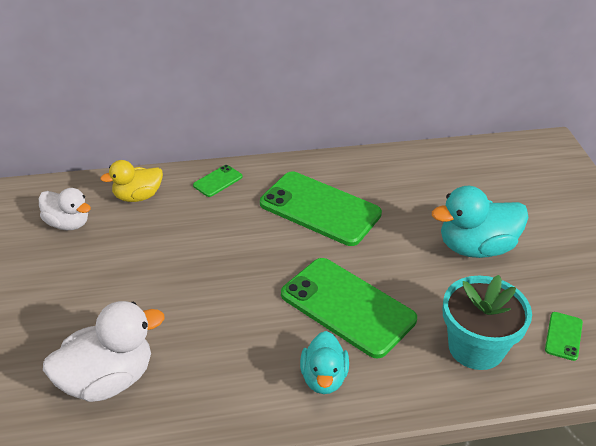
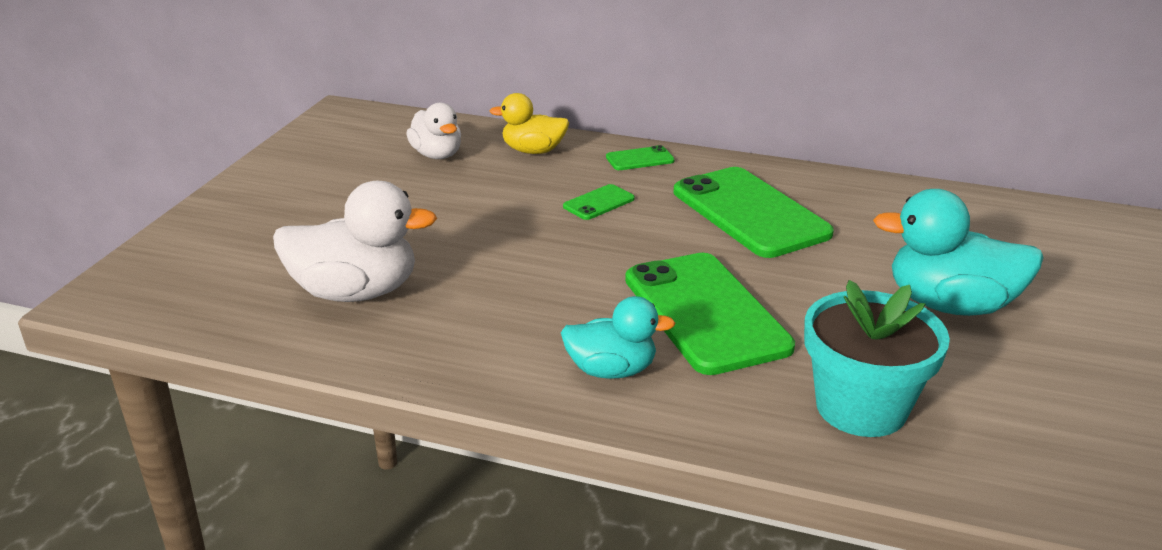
camera: 30 degrees right, 10 degrees down
turquoise duck [300,331,349,394] -> turquoise duck turned 120 degrees counterclockwise [561,296,675,379]
green phone [545,312,583,361] -> green phone moved to [563,184,635,220]

